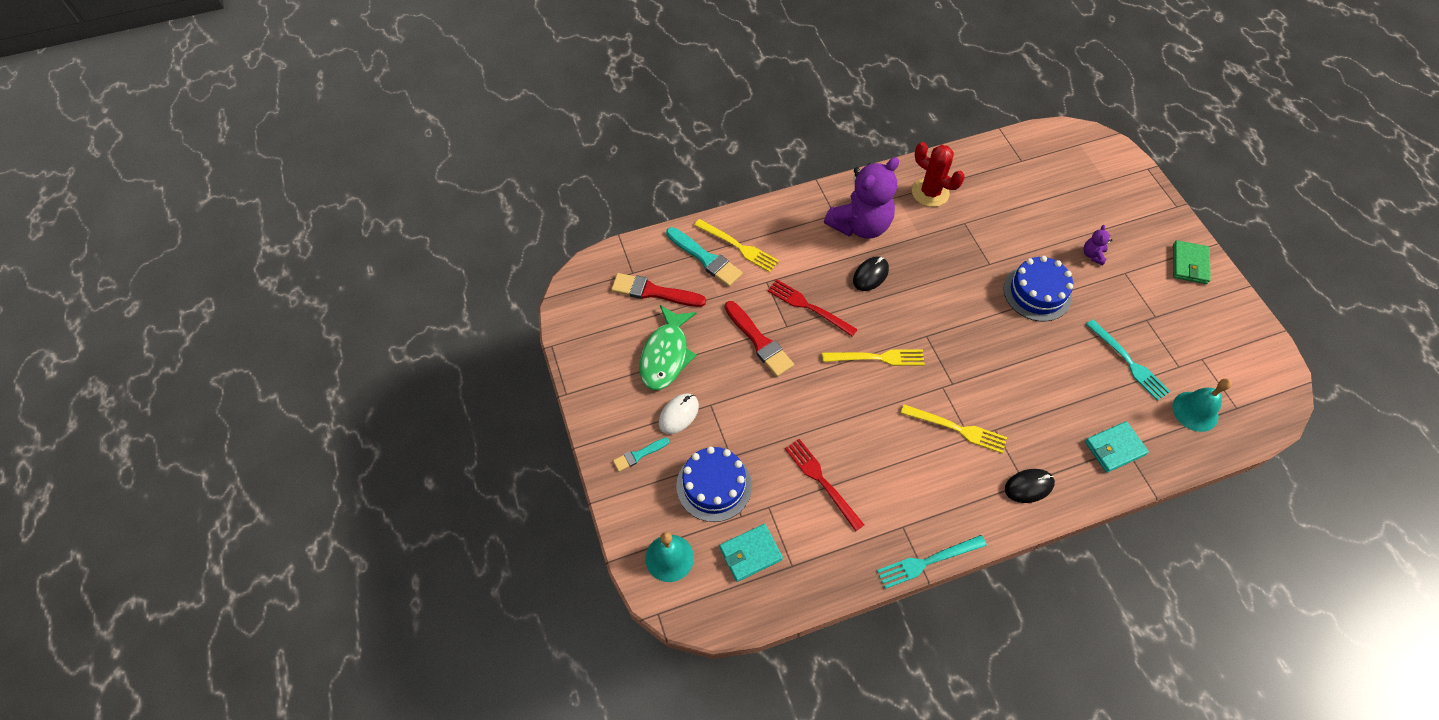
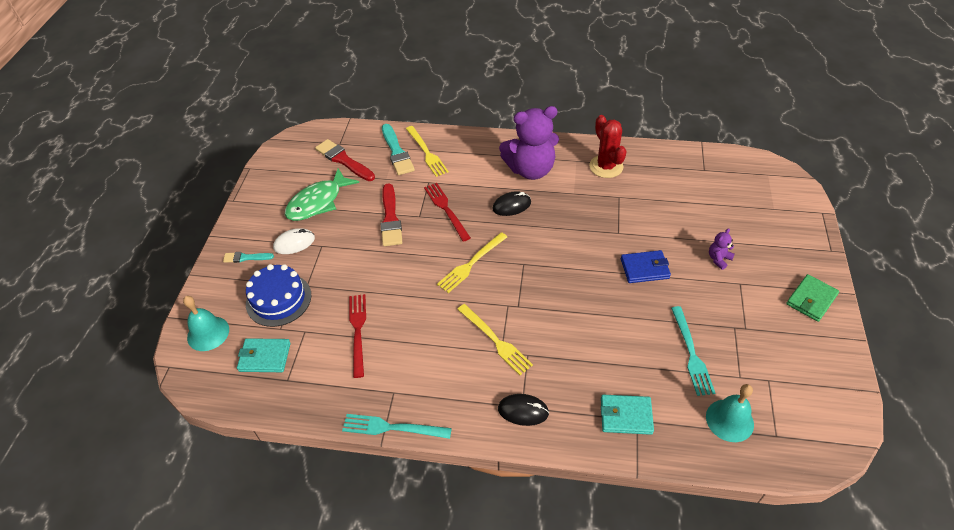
camera: 30 degrees right, 10 degrees down
yellow fork [822,350,925,366] -> yellow fork turned 105 degrees clockwise [437,232,507,293]
blue cake [1003,256,1073,322] -> blue wallet [621,250,671,283]

